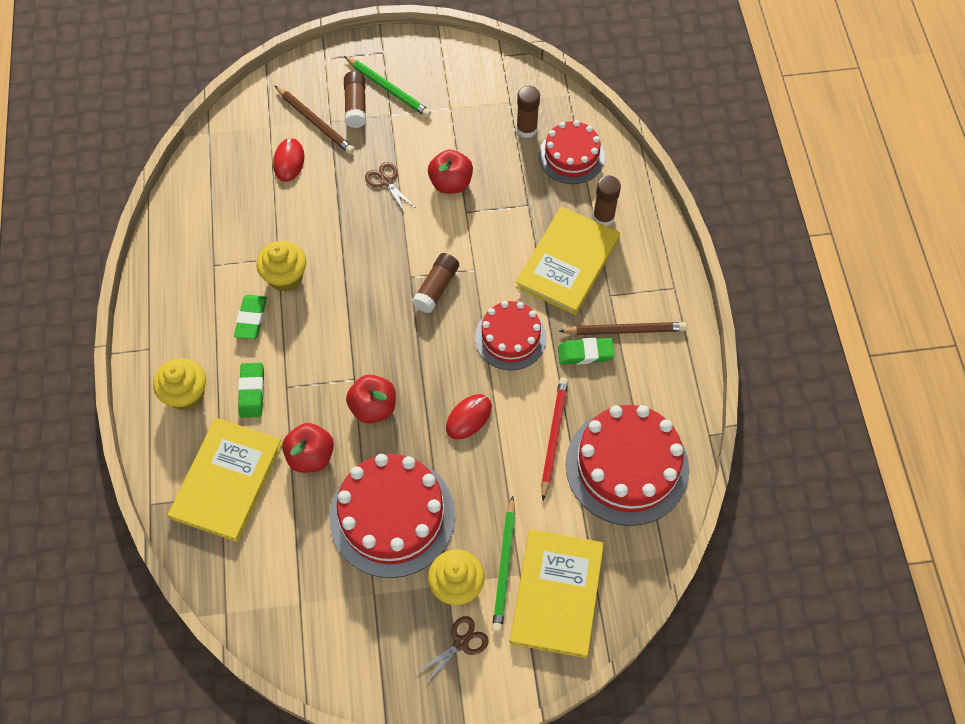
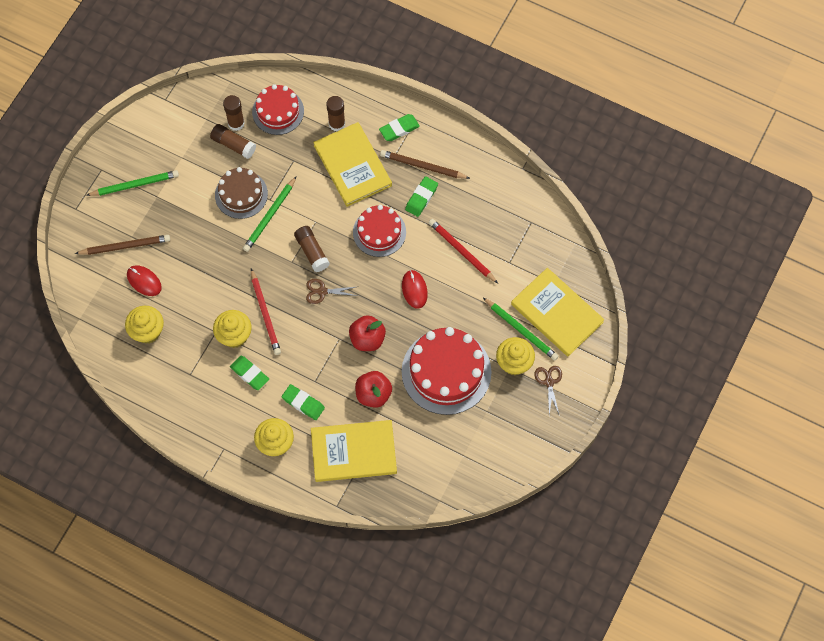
camera: 55 degrees left, 5 degrees up
yellow book [168,418,283,542] -> yellow book turned 60 degrees counterclockwise [311,420,397,482]
brown glue stick [344,71,366,128] -> brown glue stick moved to [210,124,256,159]
brown scissors [365,162,416,213] -> brown scissors moved to [306,279,357,304]
red apple [428,150,473,194] -> brown cake [215,167,268,219]
brown pencil [559,322,687,335] -> brown pencil turned 105 degrees counterclockwise [380,150,470,179]
red cake [565,405,689,526] -> none
none -> yellow cupcake [125,306,164,344]
none -> green pencil [243,176,297,252]
none -> red pencil [251,269,281,355]
none -> green eraser [379,114,420,141]

